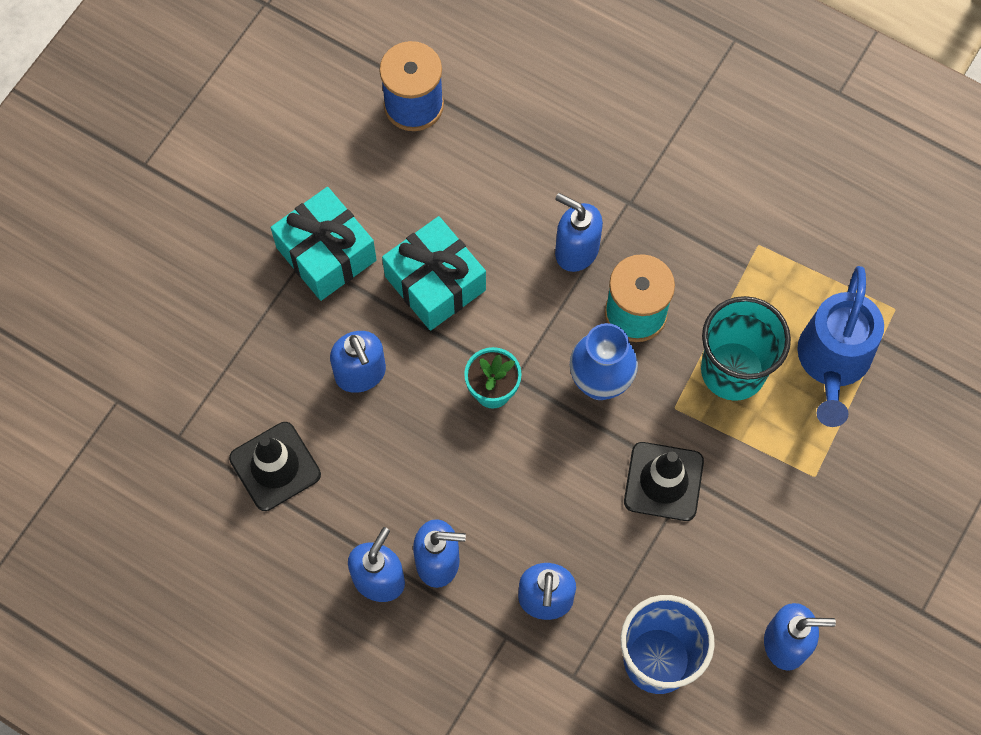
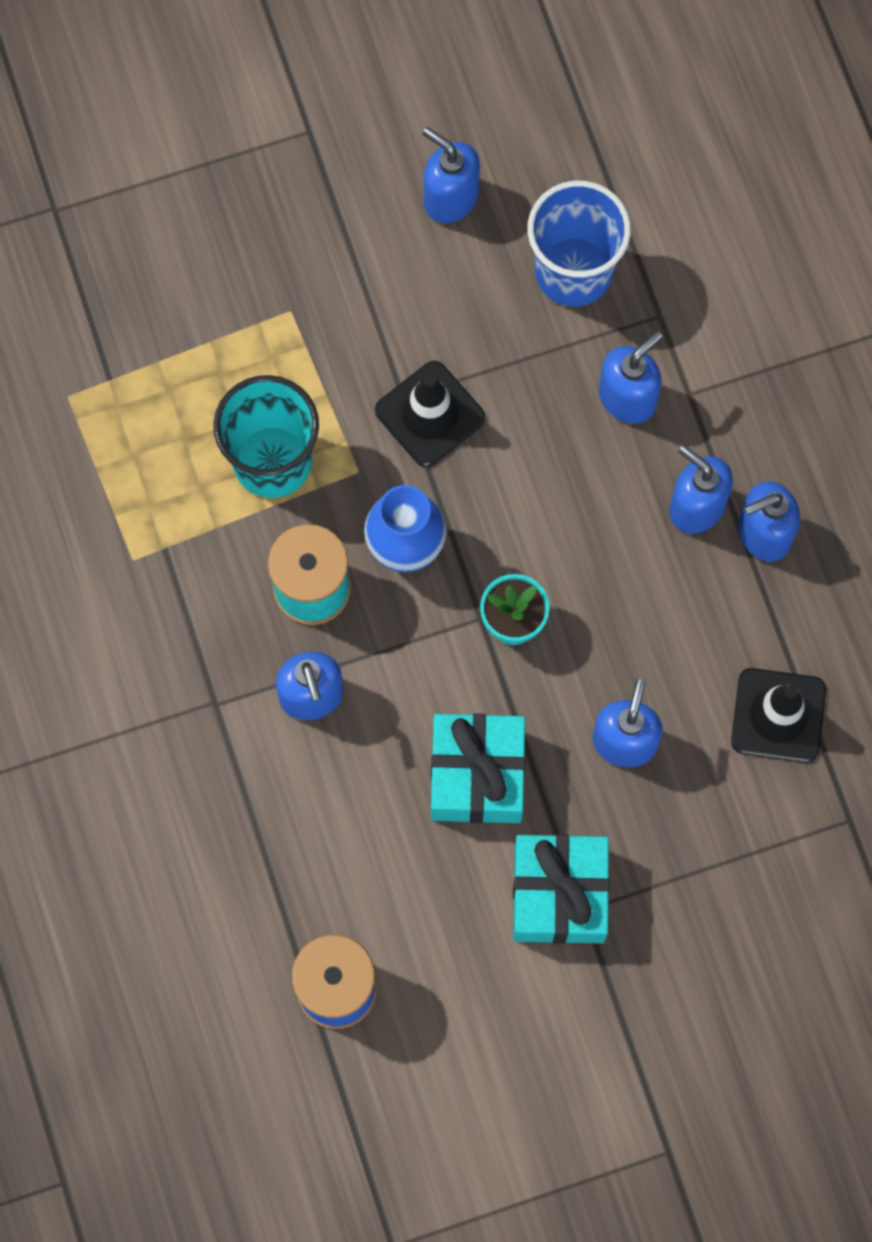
camera: 140 degrees left, 5 degrees up
blue watering can [797,266,884,427] -> none

